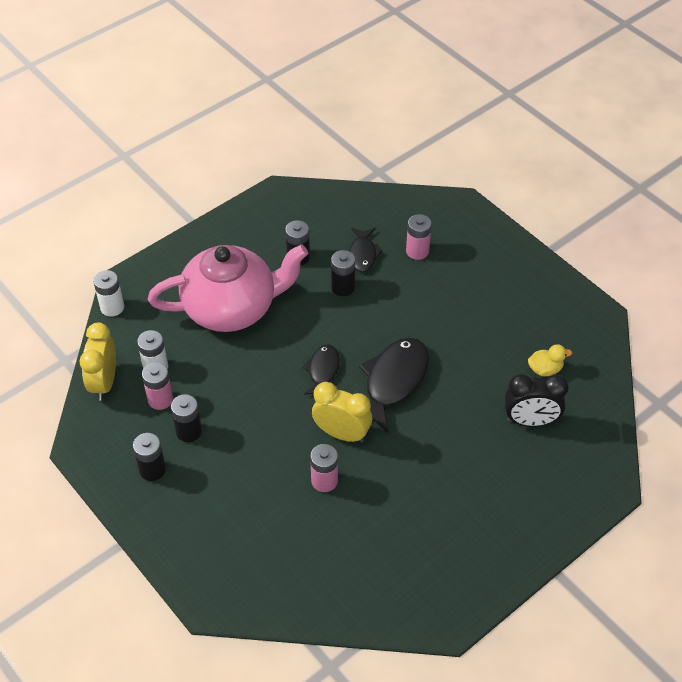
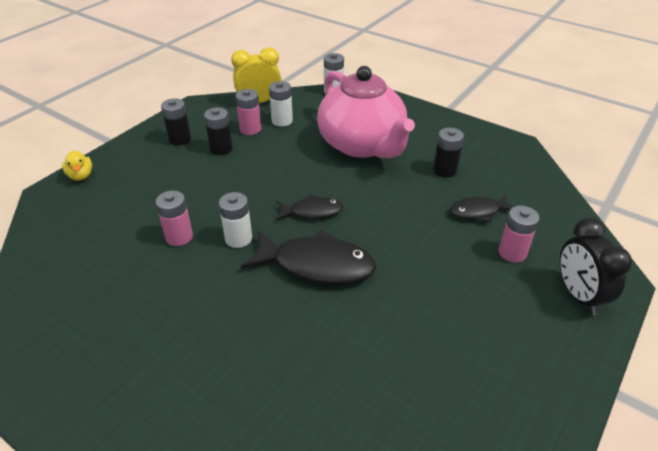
camera: 75 degrees right, 10 degrees down
yellow clock [312,382,372,443] -> white battery [219,192,252,248]
black battery [331,250,355,296] -> none
black clock [505,374,569,427] -> black clock moved to [560,218,632,315]
yellow duck [528,344,572,376] -> yellow duck moved to [62,150,92,181]

